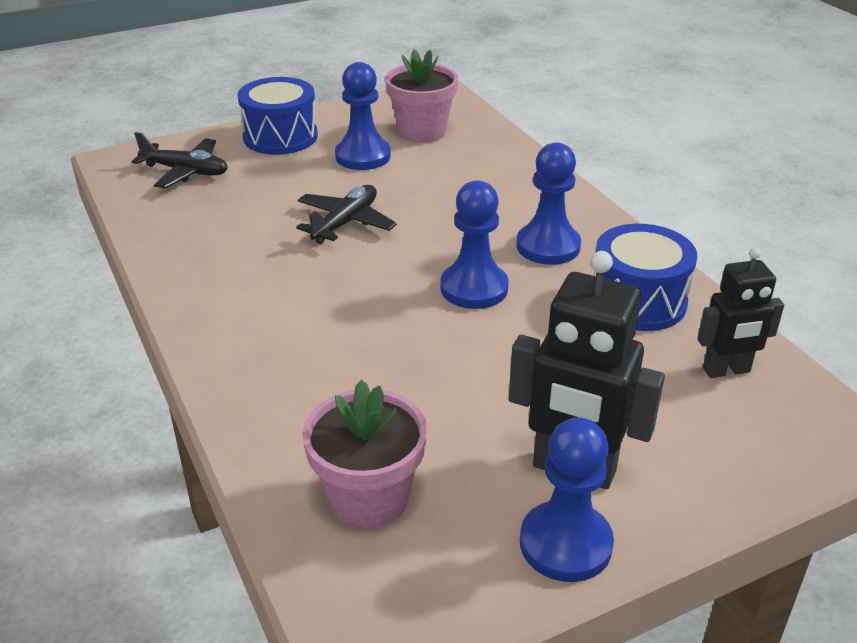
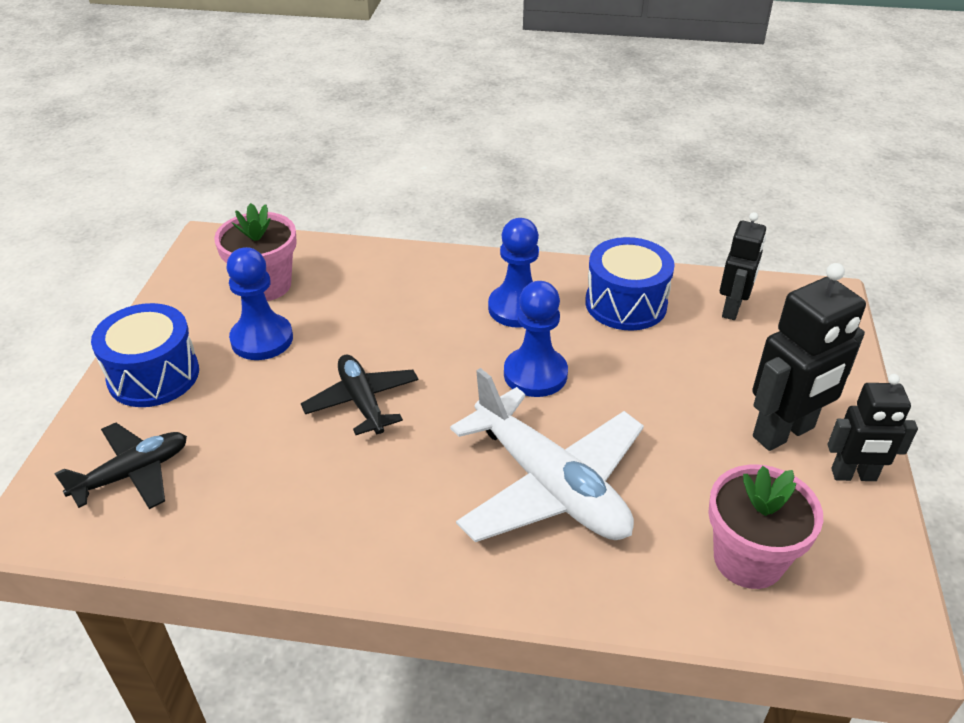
camera: 55 degrees left, 5 degrees up
blue pawn [520,417,614,582] -> black robot [827,374,918,481]
none -> white plane [450,368,644,542]

